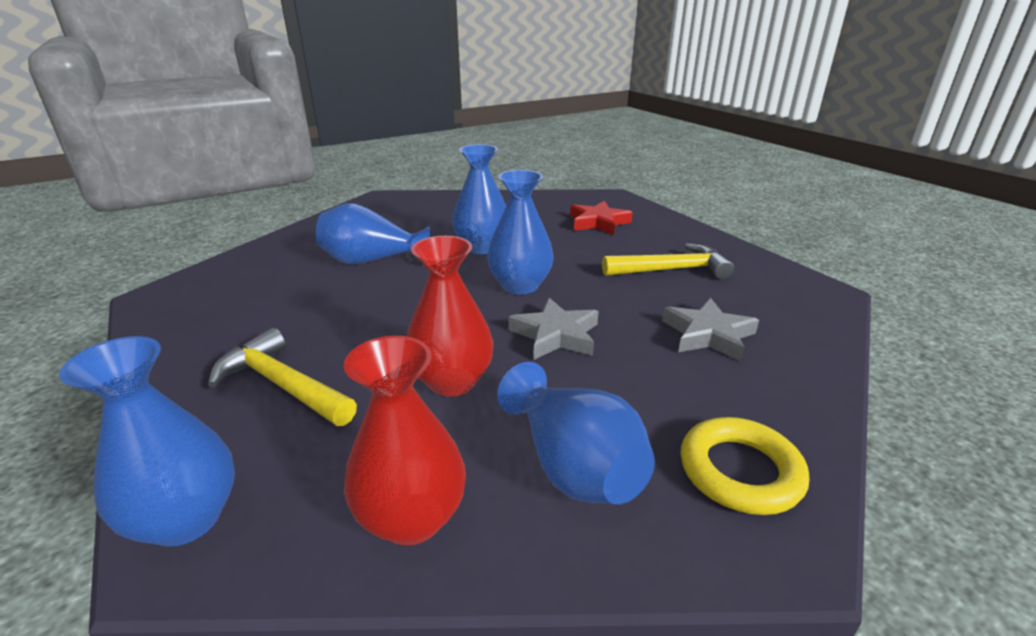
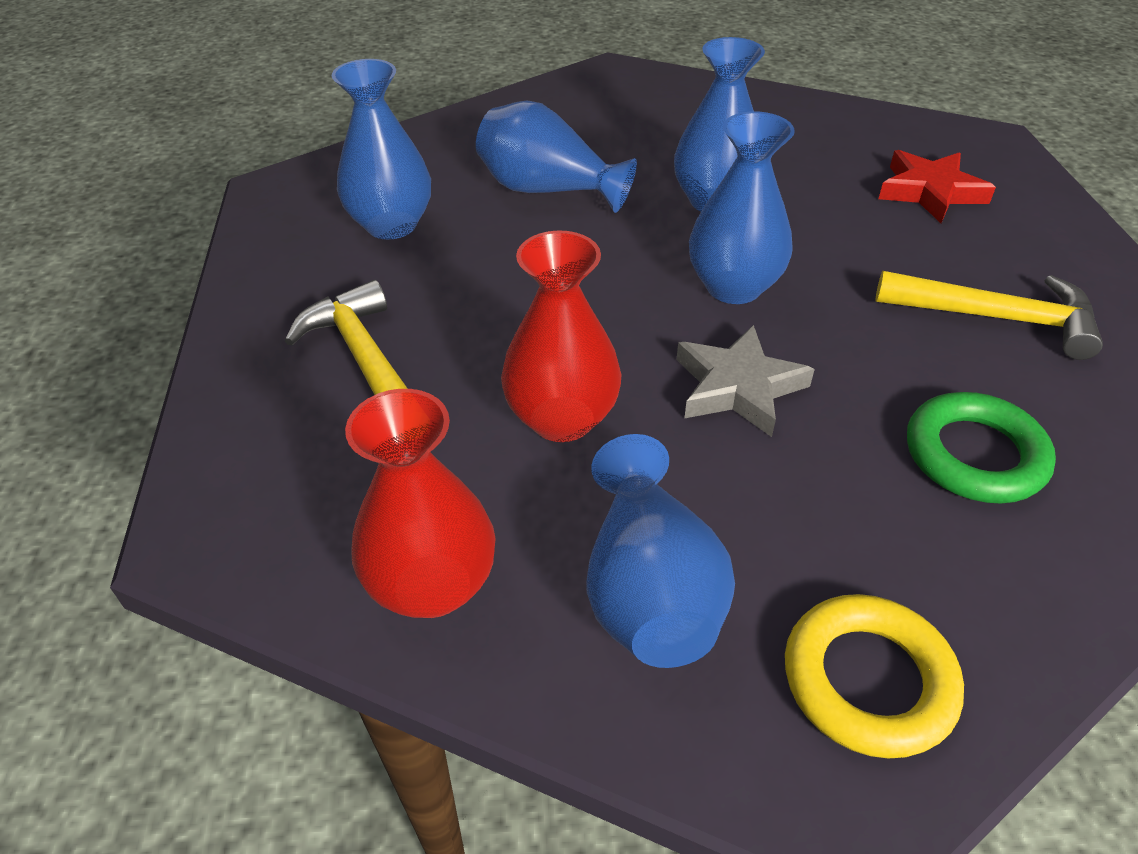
camera: 25 degrees right, 15 degrees up
blue vase [59,336,235,547] -> blue vase moved to [332,59,431,239]
grey star [662,298,759,361] -> green ring [907,392,1056,504]

